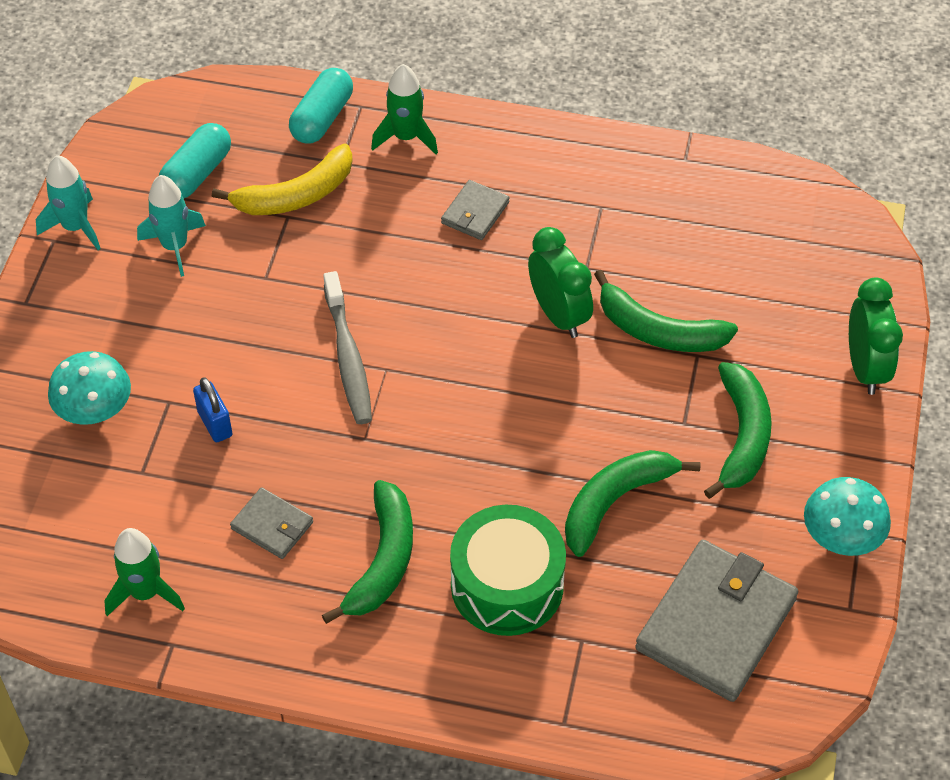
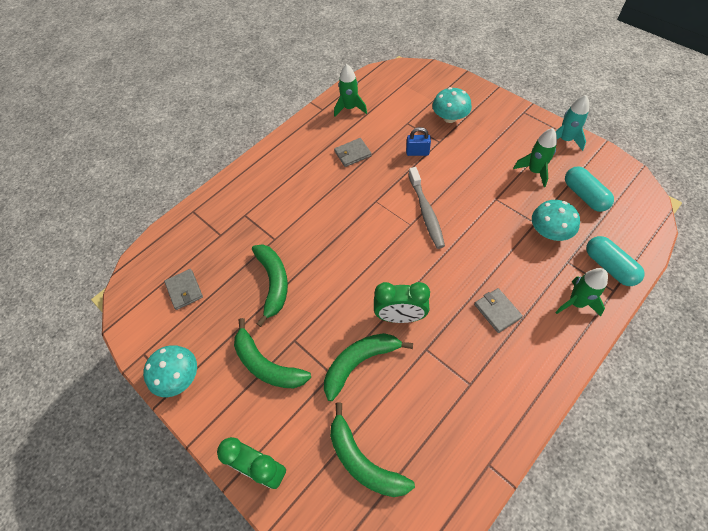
camera: 125 degrees right, 5 degrees up
turquoise rocket [137,175,206,277] -> green rocket [513,128,557,187]
yellow banana [212,144,353,215] -> turquoise mushroom [532,200,580,241]
green banana [322,480,413,624] -> green banana moved to [330,402,415,497]
grey toothbrush [323,271,372,424] -> grey toothbrush turned 120 degrees counterclockwise [409,167,445,249]
green drum [450,505,566,636] -> none
grey wallet [635,540,798,702] -> grey wallet [164,269,203,310], size x0.49

